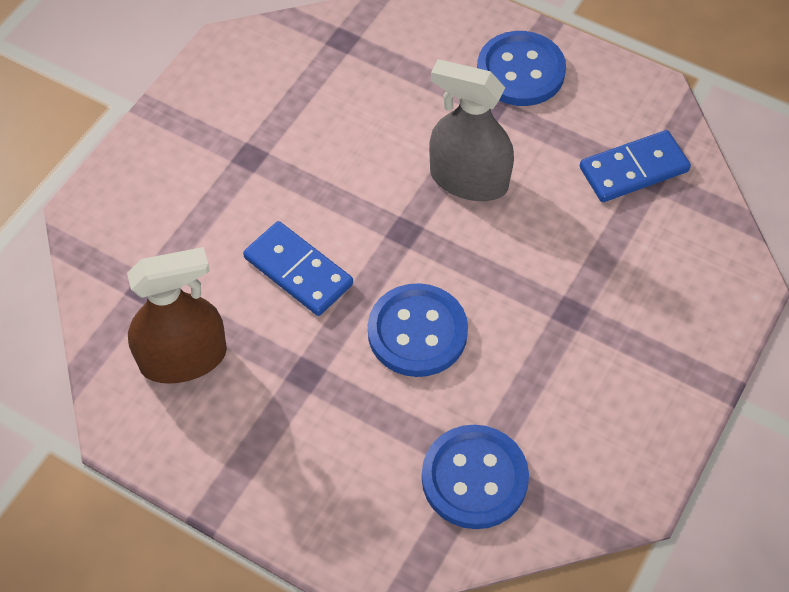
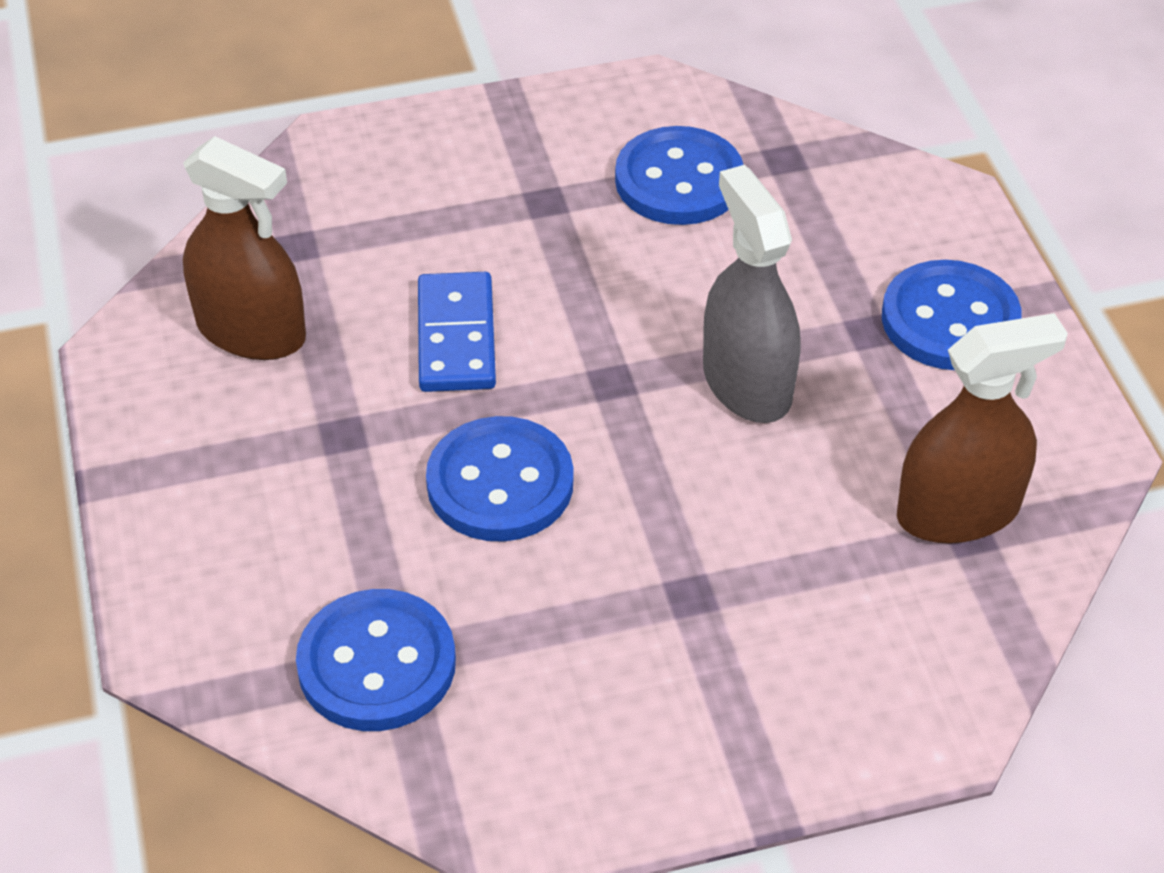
camera: 45 degrees right, 10 degrees down
blue domino [580,130,691,202] -> brown spray bottle [897,313,1068,544]
none -> blue button [615,126,743,225]

